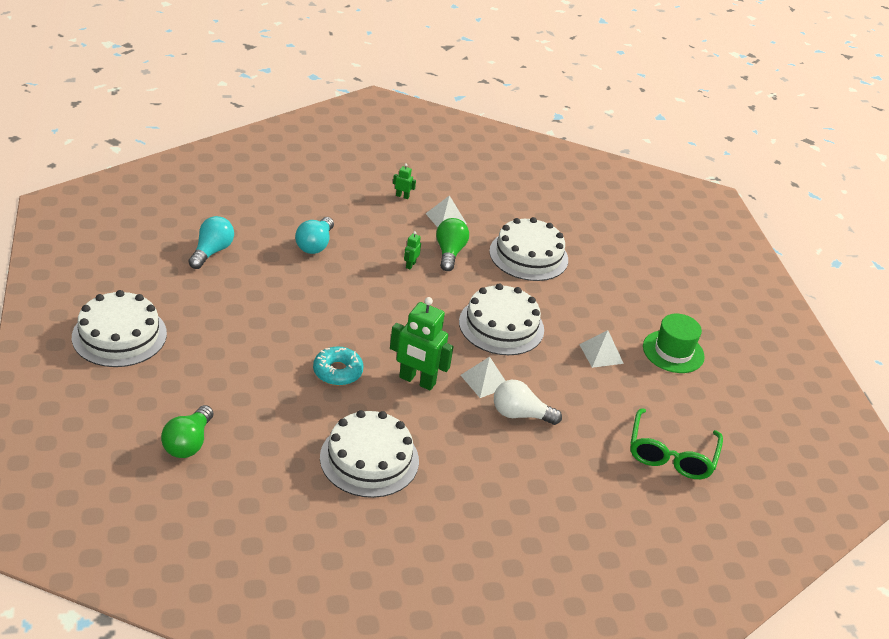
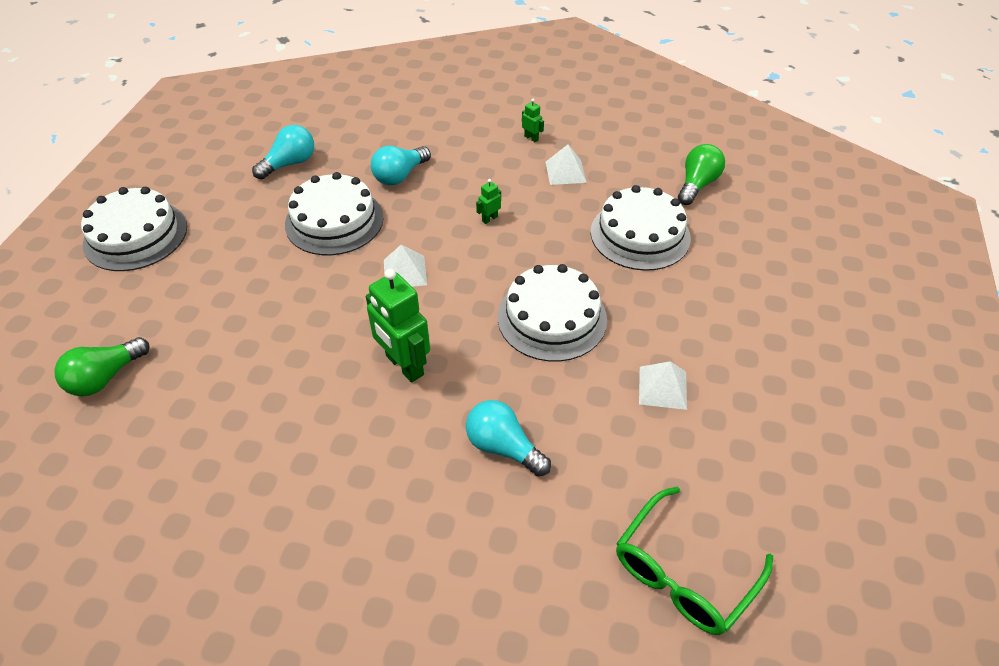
camera: 30 degrees right, 10 degrees up
turquoise donut [313,346,364,386] -> none
white cake [320,410,419,498] -> white cake moved to [285,172,384,255]
green light bulb [436,218,469,271] -> green light bulb moved to [678,144,725,205]
white pyramid [460,357,506,398] -> white pyramid moved to [384,245,427,287]
white light bulb [494,380,562,425] -> turquoise light bulb [466,400,551,477]
green hat [643,314,705,373] -> none

